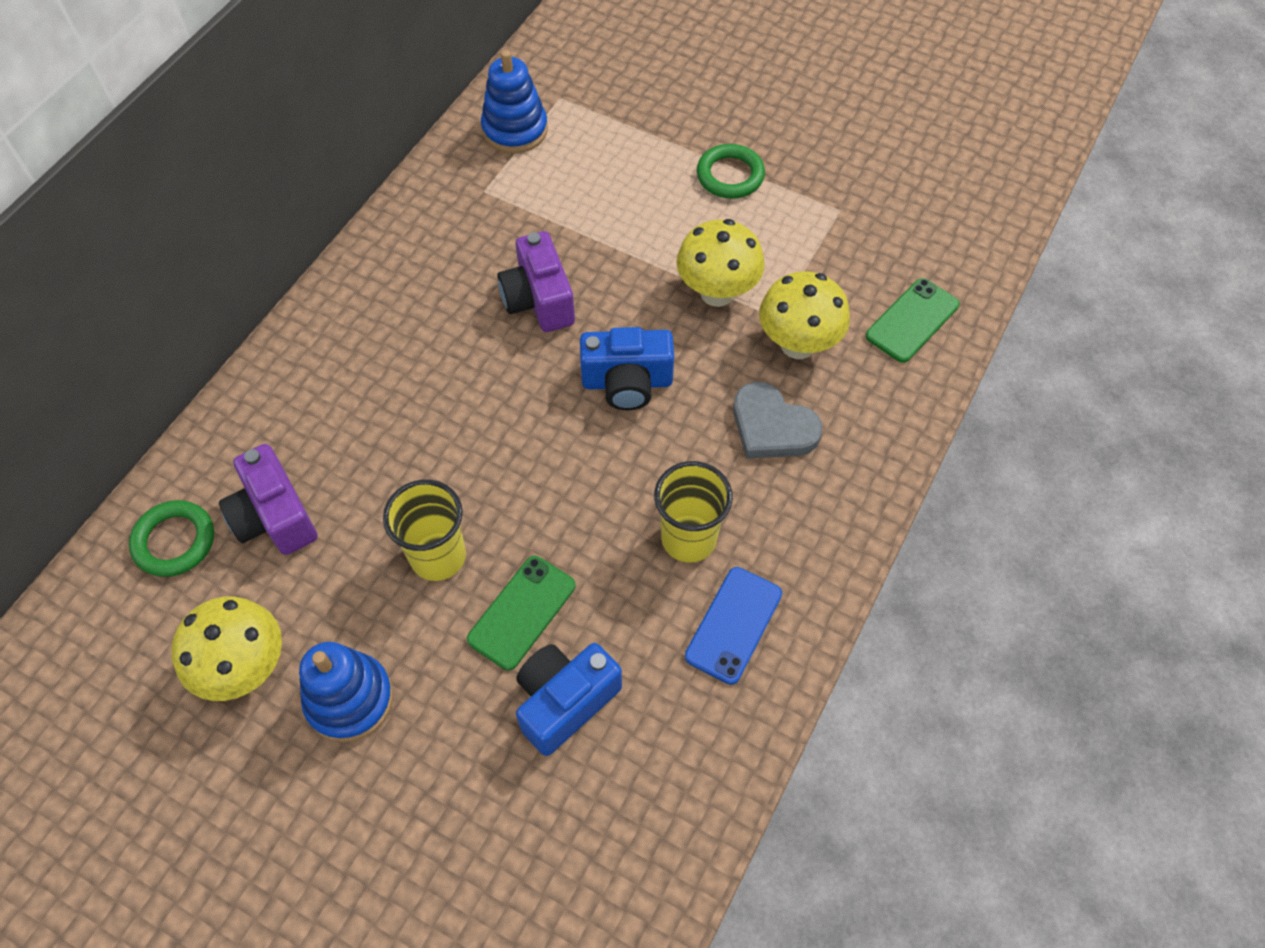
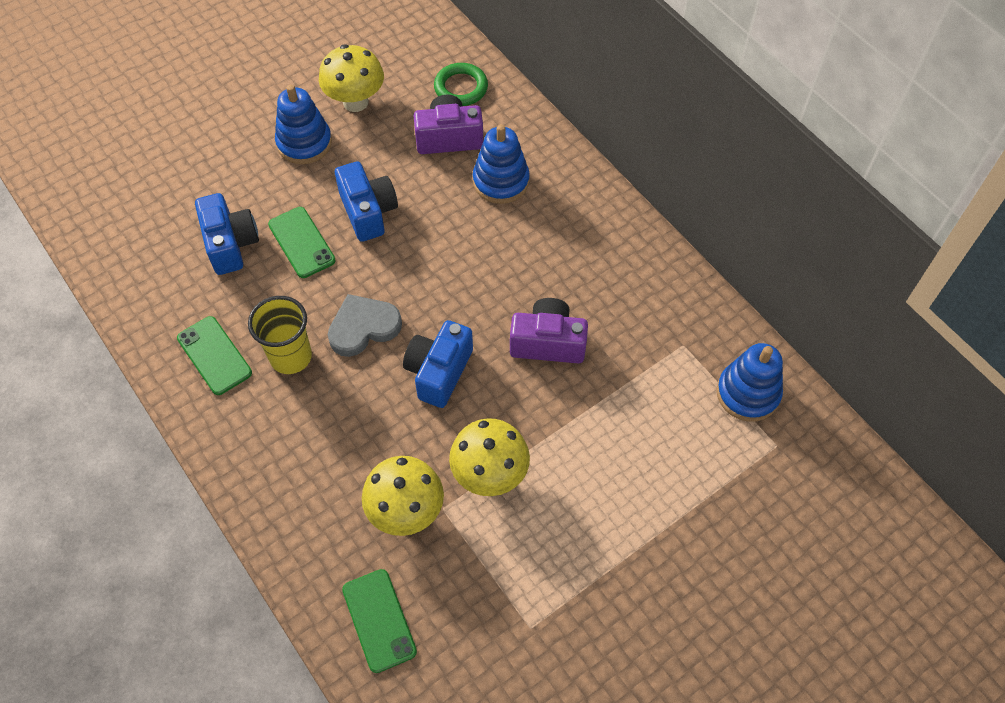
camera: 115 degrees right, 0 degrees up
yellow cup [383,480,466,581] -> blue camera [335,161,398,242]
blue phone [685,567,782,685] -> green phone [177,316,252,395]
green ring [697,144,765,199] -> none
grey heart [733,382,822,458] -> grey heart moved to [328,294,402,357]
none -> blue stacking toy [473,124,530,204]

